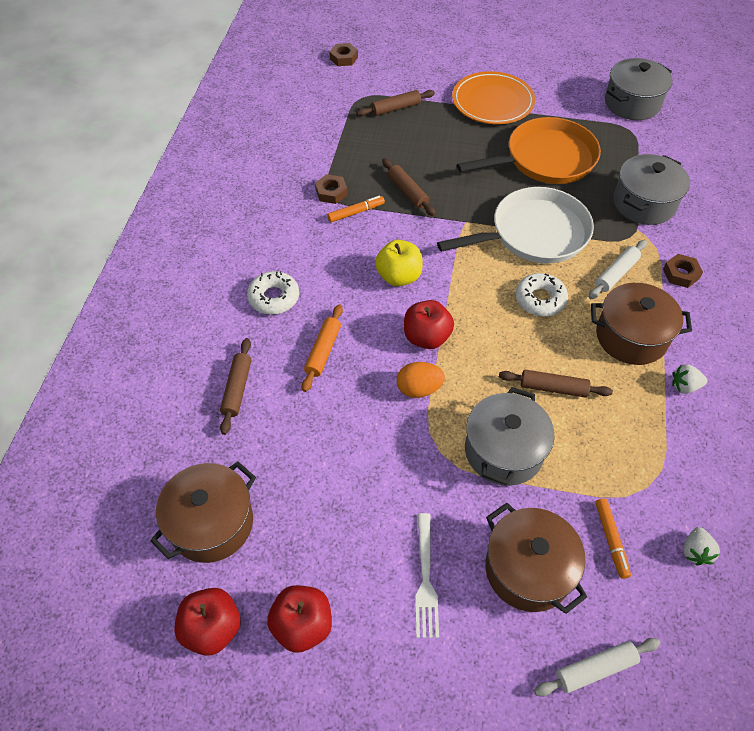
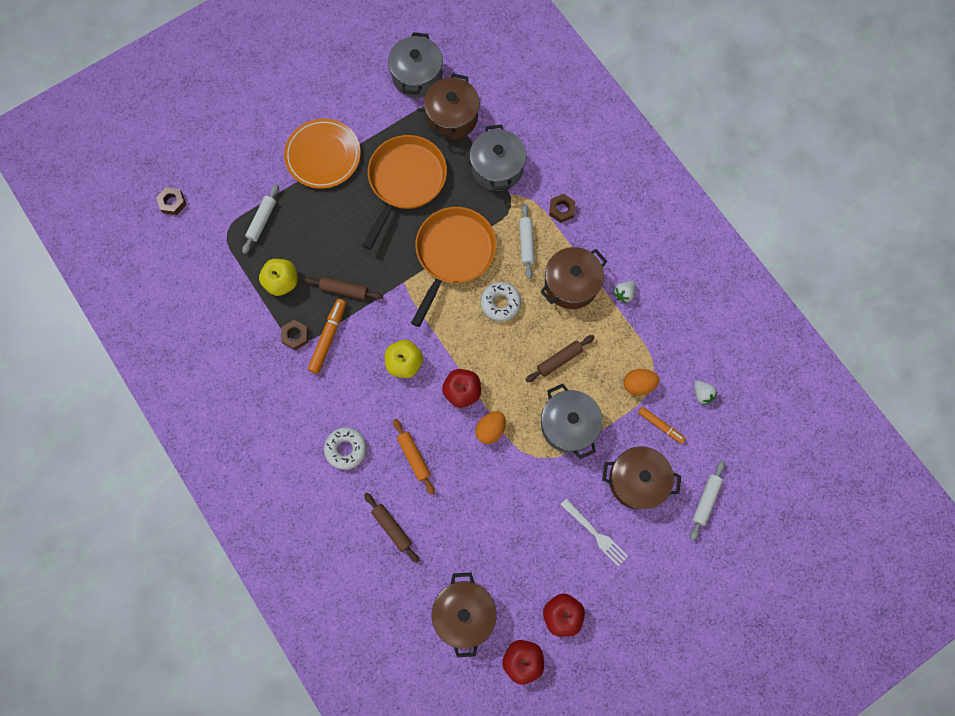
camera: 45 degrees left, 20 degrees up
orange marker [327,196,385,222] -> orange marker [308,299,346,374], size x1.51
brown rolling pin [357,90,435,116] -> white rolling pin [242,184,279,254]
white pan [437,187,594,264] -> orange pan [411,207,497,327]
none -> yellow apple [259,259,297,296]
none -> brown pot [424,73,480,139]
none -> orange egg [624,369,659,395]

